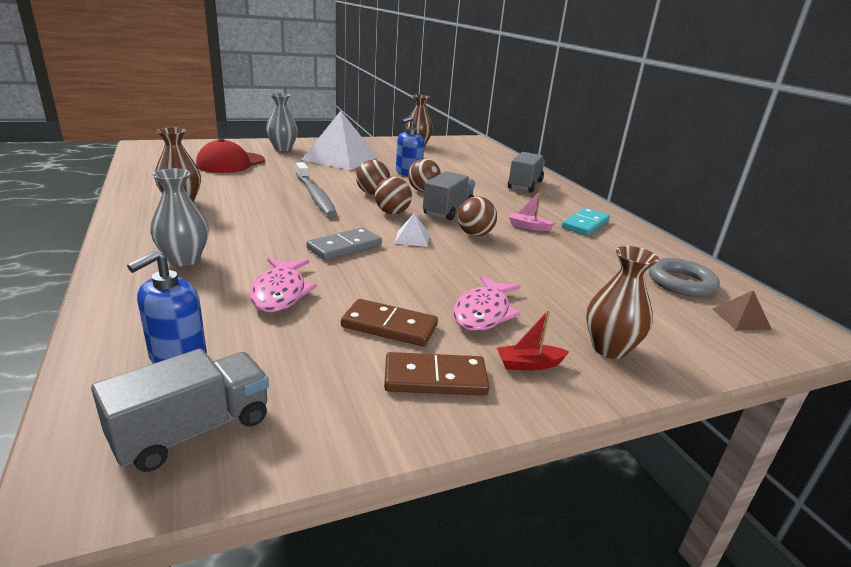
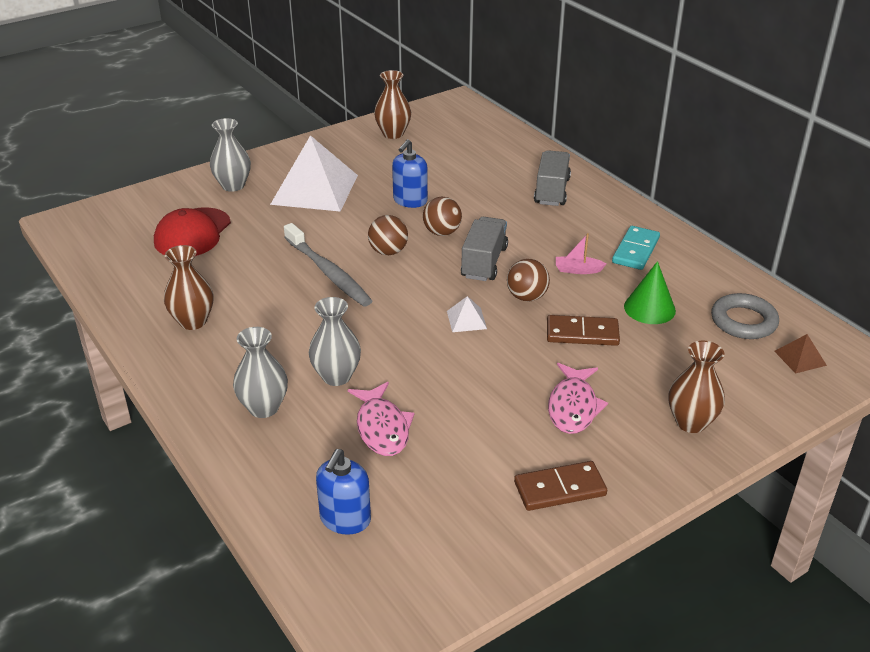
camera: 10 degrees left, 10 degrees up
grey truck [91,349,269,472] -> none
grey domino [306,228,382,260] -> none
brown domino [341,299,438,347] -> brown domino moved to [547,315,620,346]
brown ball [375,177,412,214] -> none
red boat [497,310,569,370] -> none
none -> grey vase [309,297,361,386]
none -> green cone [624,261,676,324]

